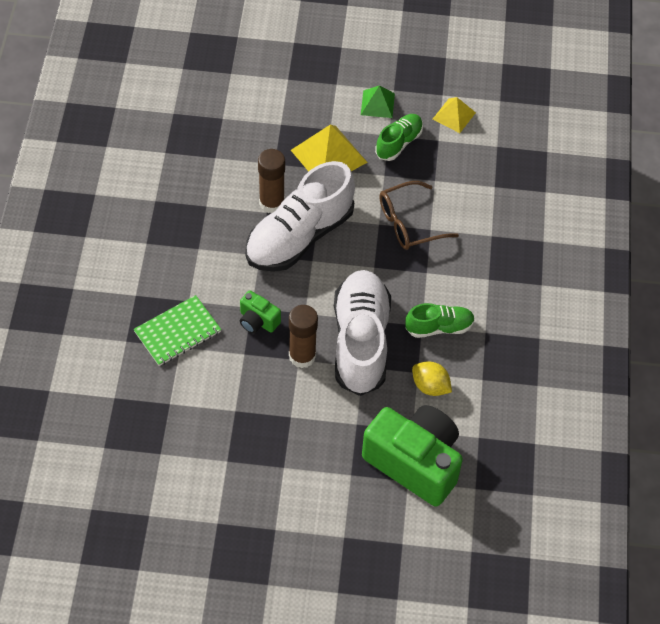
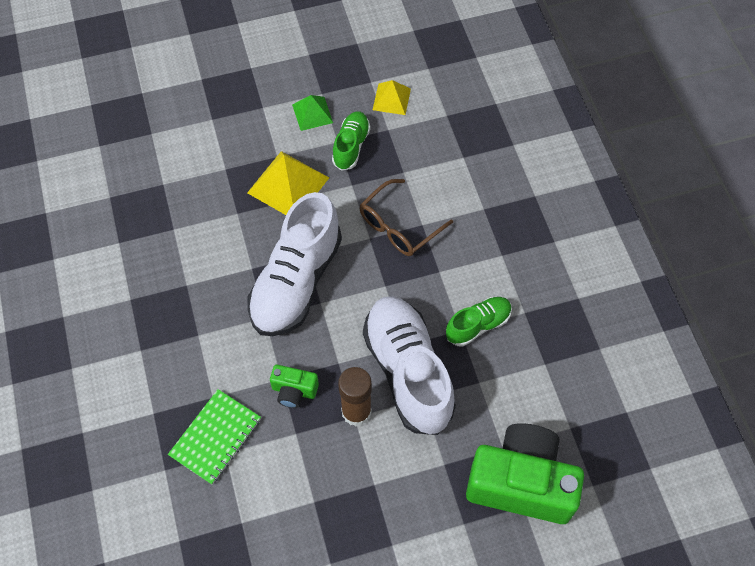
camera: 20 degrees left, 5 degrees up
brown glue stick [258,149,285,213] -> none
yellow lemon [412,361,452,396] -> none

